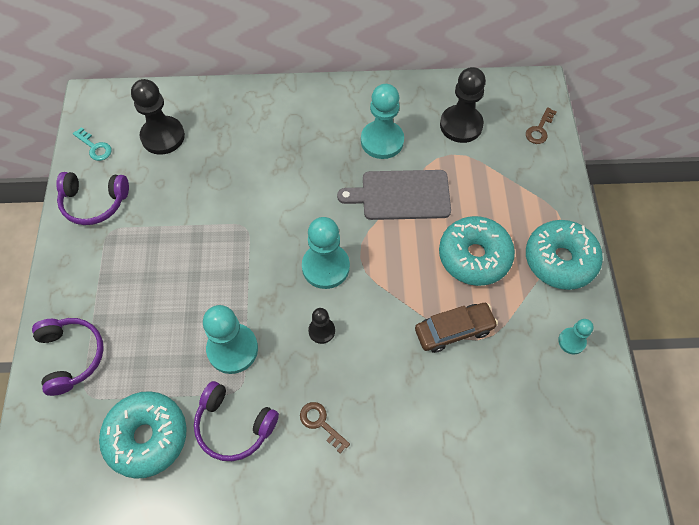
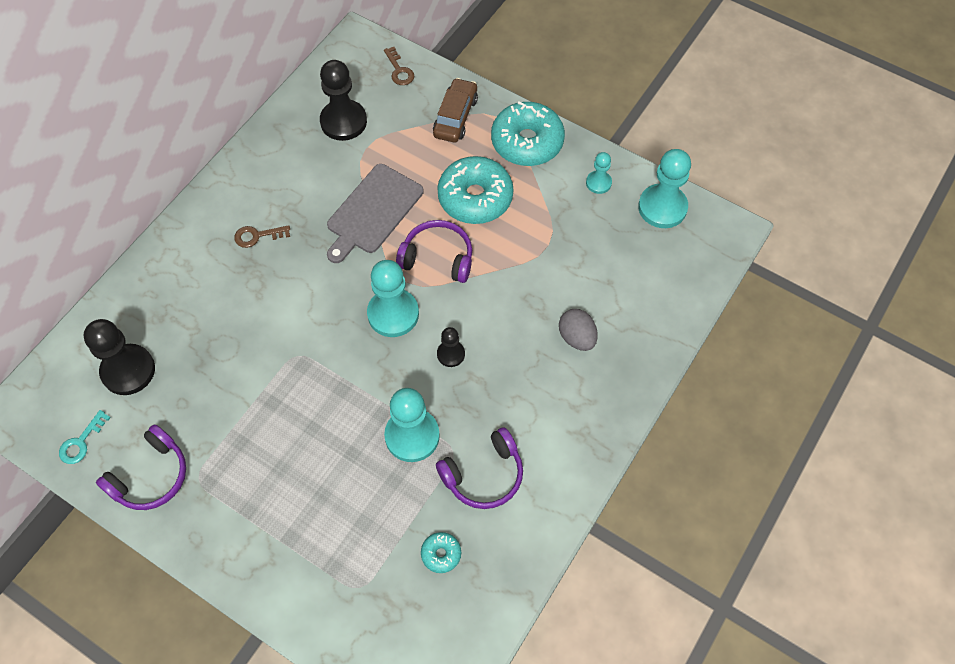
camera: 55 degrees left, 0 degrees up
purple headphones [32,318,104,396] -> purple headphones moved to [396,220,472,283]
turquoise key [73,127,112,161] -> turquoise key turned 135 degrees clockwise [59,410,111,464]
turquoise donut [99,391,187,479] -> turquoise donut [421,532,461,573], size x0.45
brown key [300,402,350,453] -> brown key moved to [234,225,290,248]
turquoise pawn [361,84,404,159] -> turquoise pawn moved to [638,149,691,228]
brown car [415,303,498,353] -> brown car moved to [433,78,478,142]
none -> grey egg [559,309,598,351]

